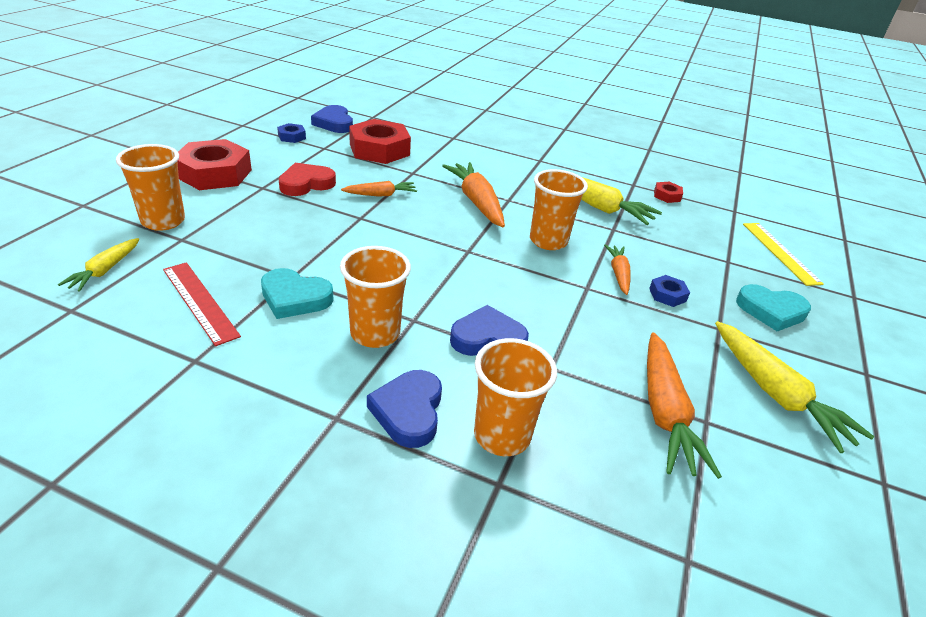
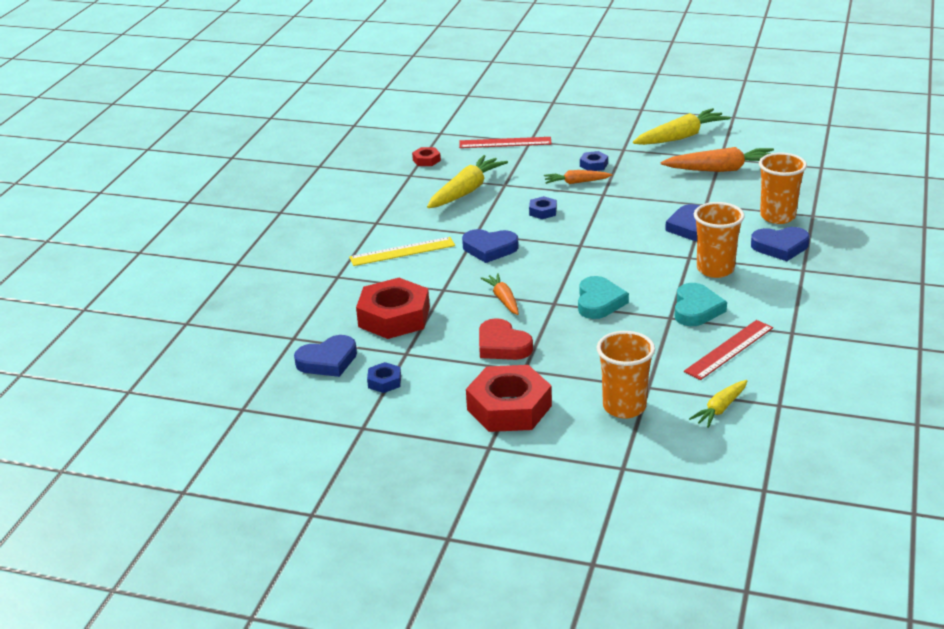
camera: 90 degrees left, 5 degrees down
yellow carrot [58,238,139,292] -> yellow carrot turned 120 degrees clockwise [689,380,747,428]
orange carrot [442,162,505,227] -> blue heart [462,229,519,263]
orange cup [530,169,588,250] -> blue nut [529,196,557,219]
turquoise heart [736,284,811,331] -> turquoise heart moved to [578,276,629,319]
yellow ruler [743,223,824,286] -> yellow ruler moved to [349,237,455,266]
none -> red ruler [459,137,552,148]

